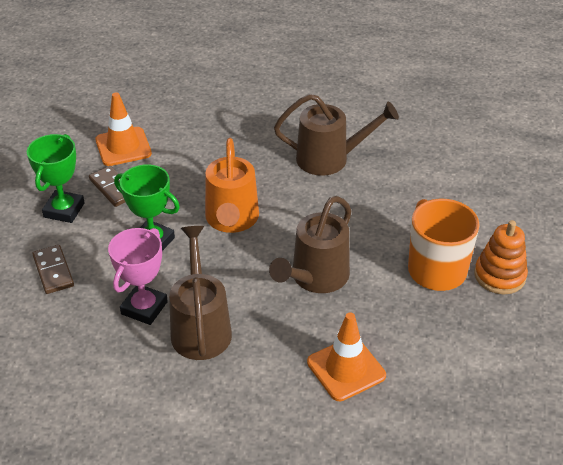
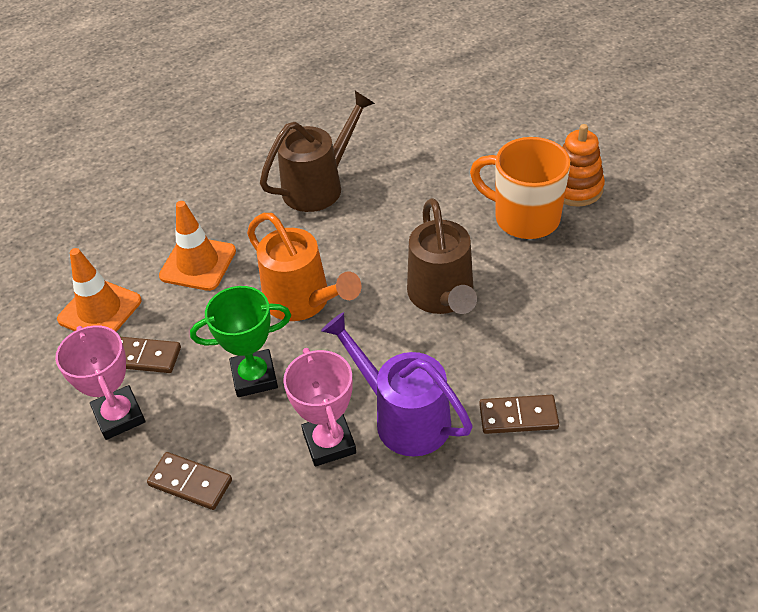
camera: 40 degrees left, 5 degrees up
green trophy [27,134,85,223] -> pink trophy [55,325,146,440]
brown watering can [169,226,232,360] -> purple watering can [321,312,472,457]
orange traffic cone [307,312,386,401] -> orange traffic cone moved to [159,201,236,291]
none -> brown domino [479,395,559,434]

